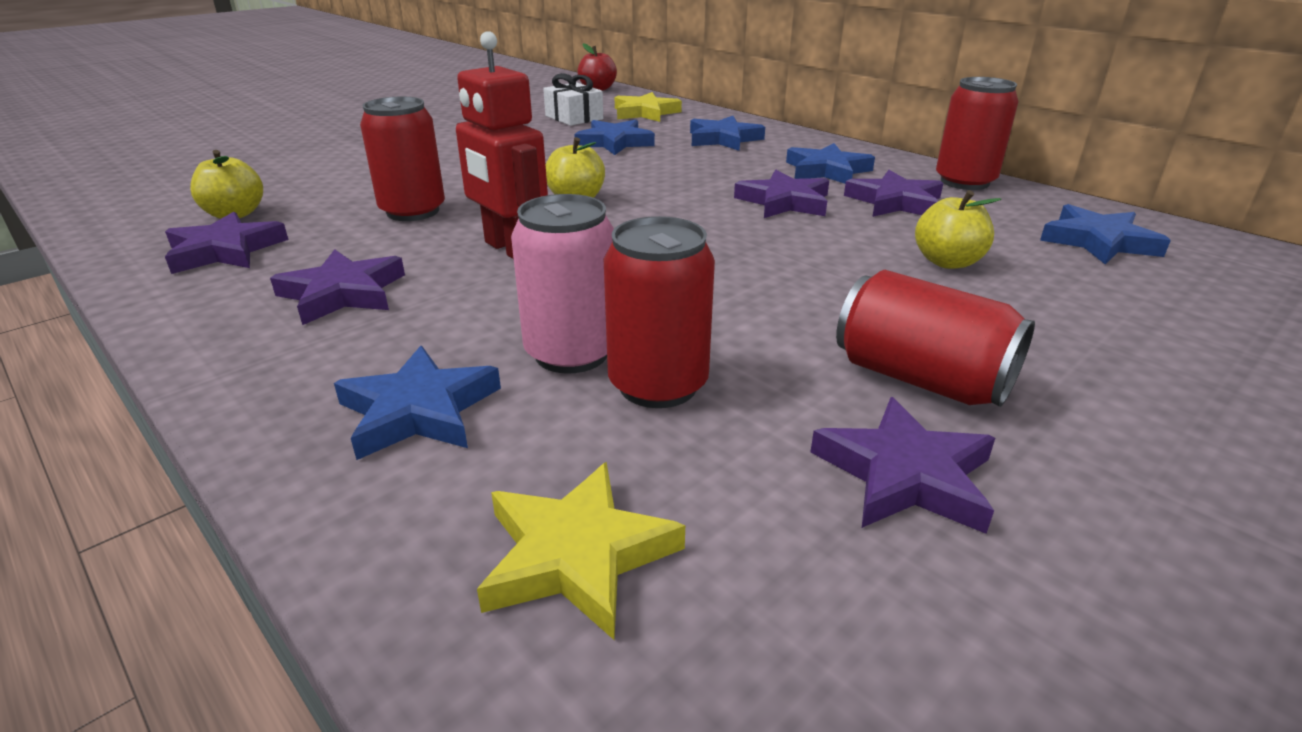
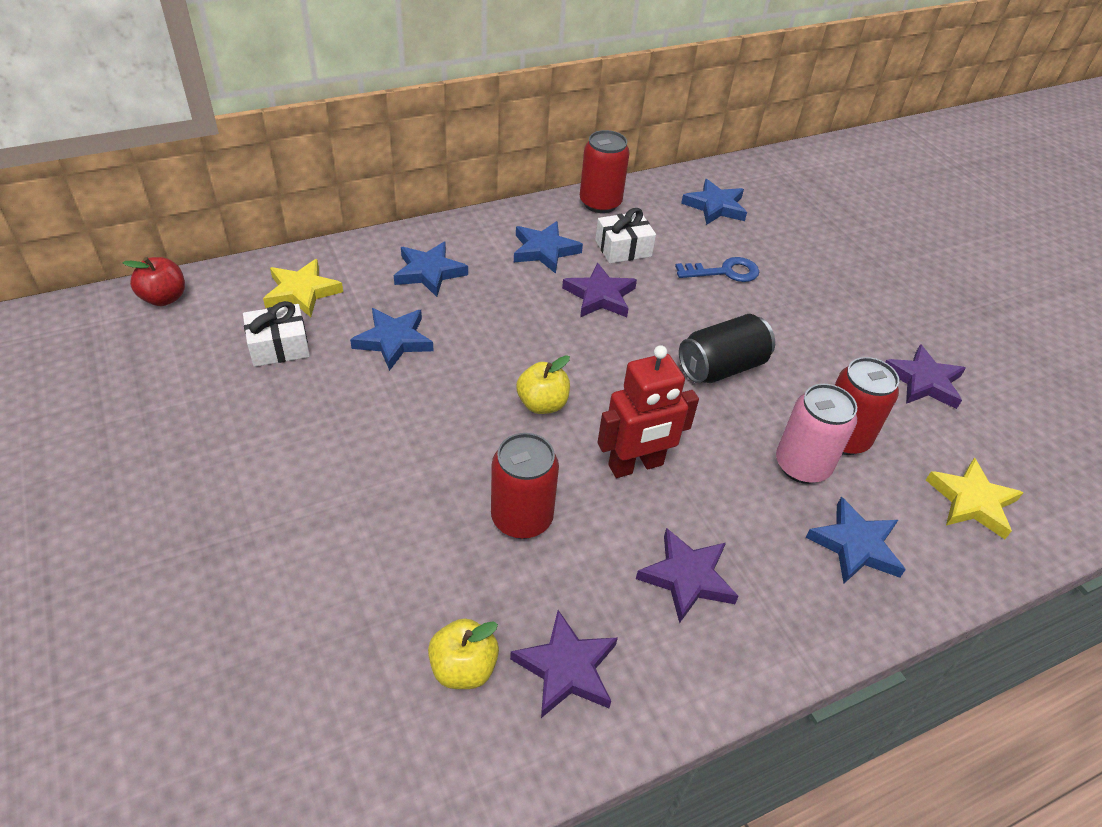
camera: 75 degrees left, 15 degrees up
red can [836,270,1035,407] -> none
purple star [844,170,943,217] -> white gift [595,208,656,263]
yellow apple [915,190,1001,269] -> blue key [675,257,759,282]
none -> black can [679,314,775,383]

